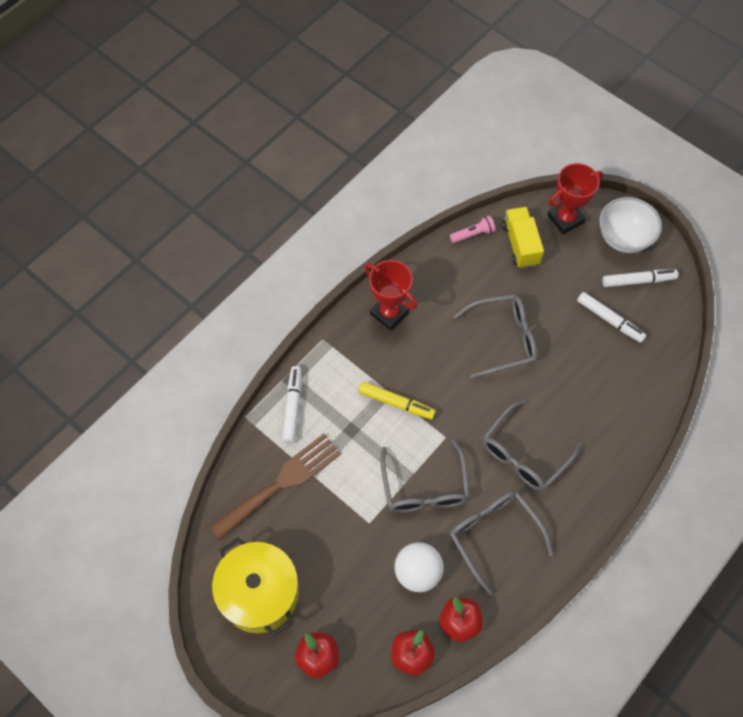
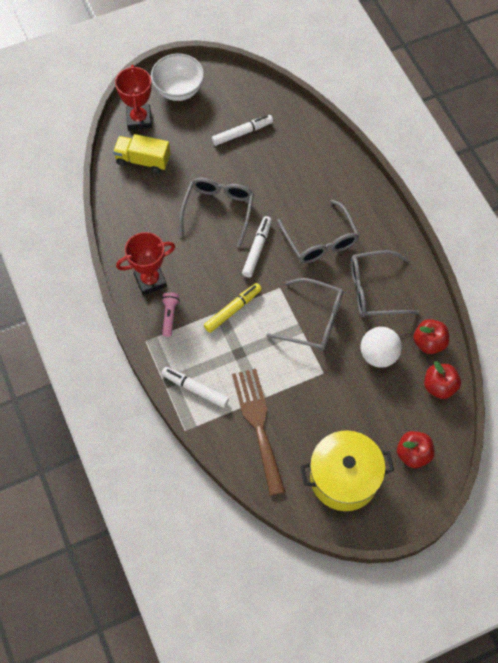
camera: 65 degrees left, 0 degrees up
pink flashlight [450,215,496,243] -> pink flashlight moved to [162,292,180,337]
white marker [602,269,678,287] -> white marker moved to [242,216,272,278]

